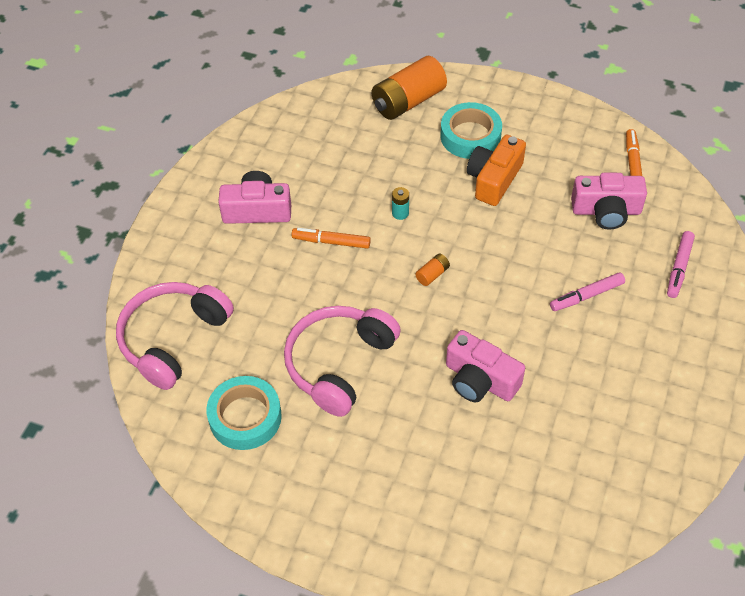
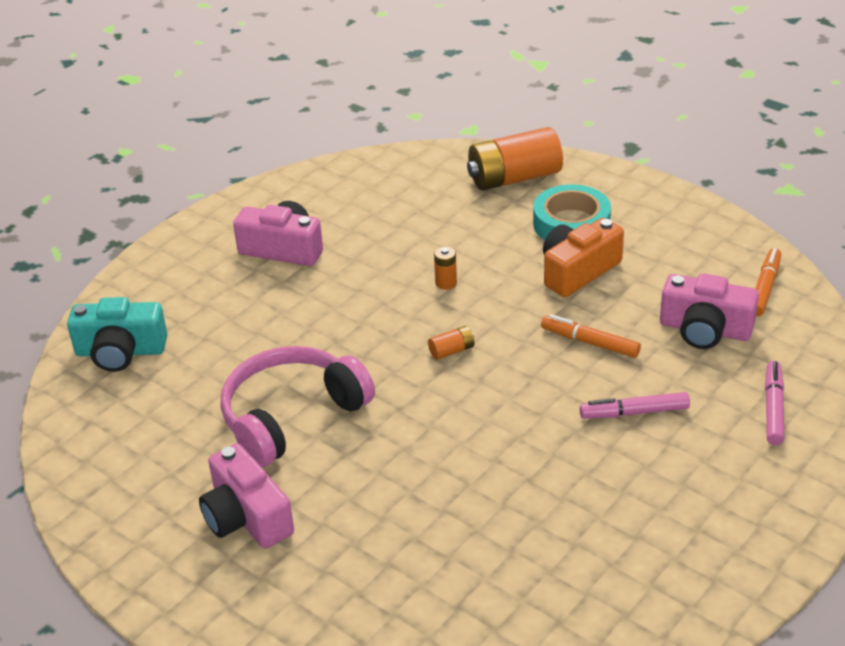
camera: 20 degrees right, 15 degrees down
pink headphones [116,282,234,390] -> turquoise camera [67,297,168,372]
turquoise tape [206,376,282,450] -> none
orange marker [292,228,371,249] -> orange marker moved to [541,314,641,358]
turquoise battery [392,187,409,220] -> orange battery [434,246,457,290]
pink camera [446,330,525,402] -> pink camera moved to [199,443,294,549]
pink marker [667,231,695,298] -> pink marker turned 150 degrees clockwise [765,361,785,445]

